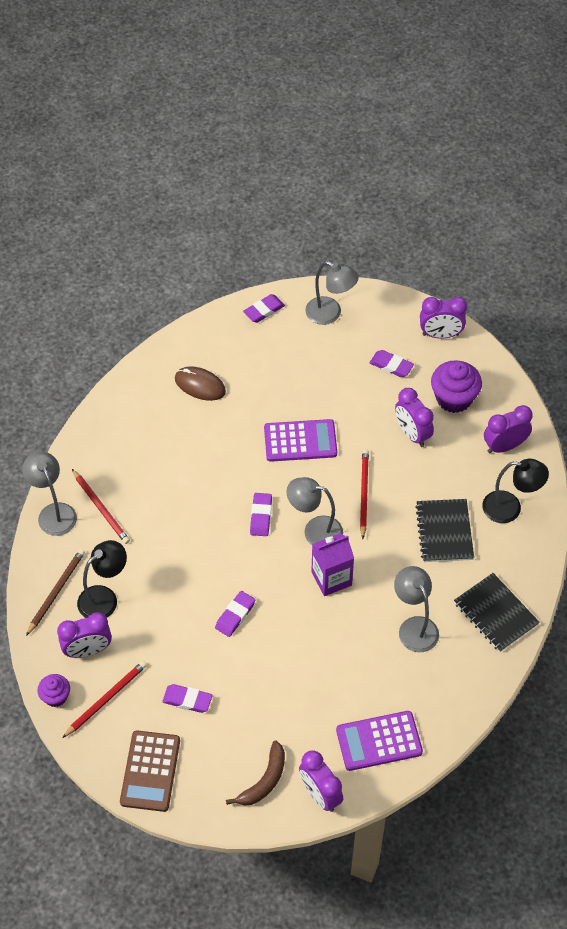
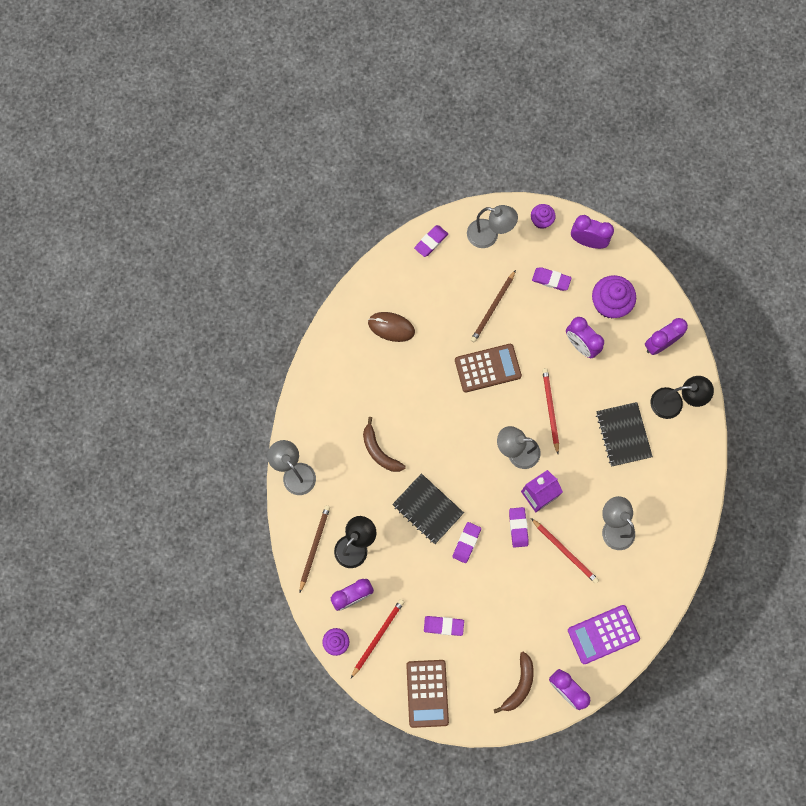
camera: 10 degrees left, 20 degrees up
red pencil [72,469,130,544] -> red pencil moved to [531,518,599,584]
purple eraser [250,493,272,536] -> purple eraser moved to [509,507,529,548]
purple calculator [264,419,337,462] -> brown calculator [455,344,522,392]
purple clock [420,297,467,339] -> purple clock turned 150 degrees counterclockwise [571,215,614,249]
black notebook [454,573,540,652] -> black notebook moved to [392,473,464,544]
none -> brown banana [363,417,406,472]
none -> brown pencil [471,270,516,342]
none -> purple cupcake [531,204,556,229]

